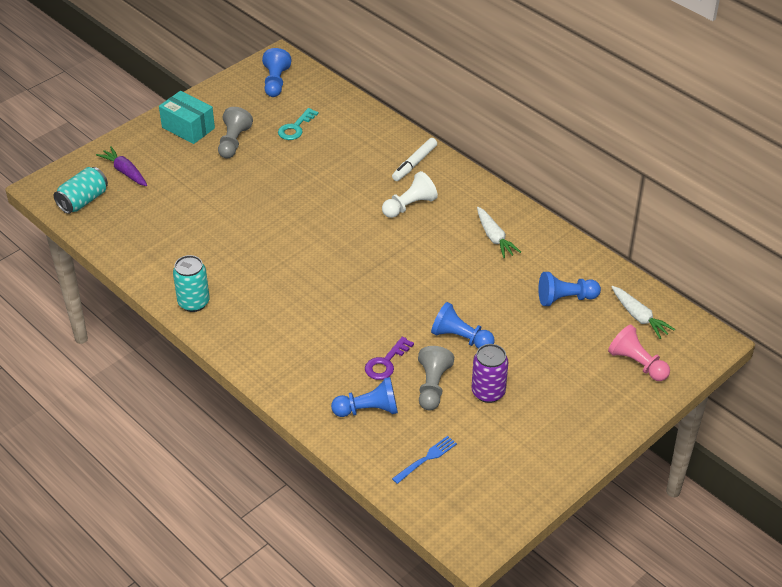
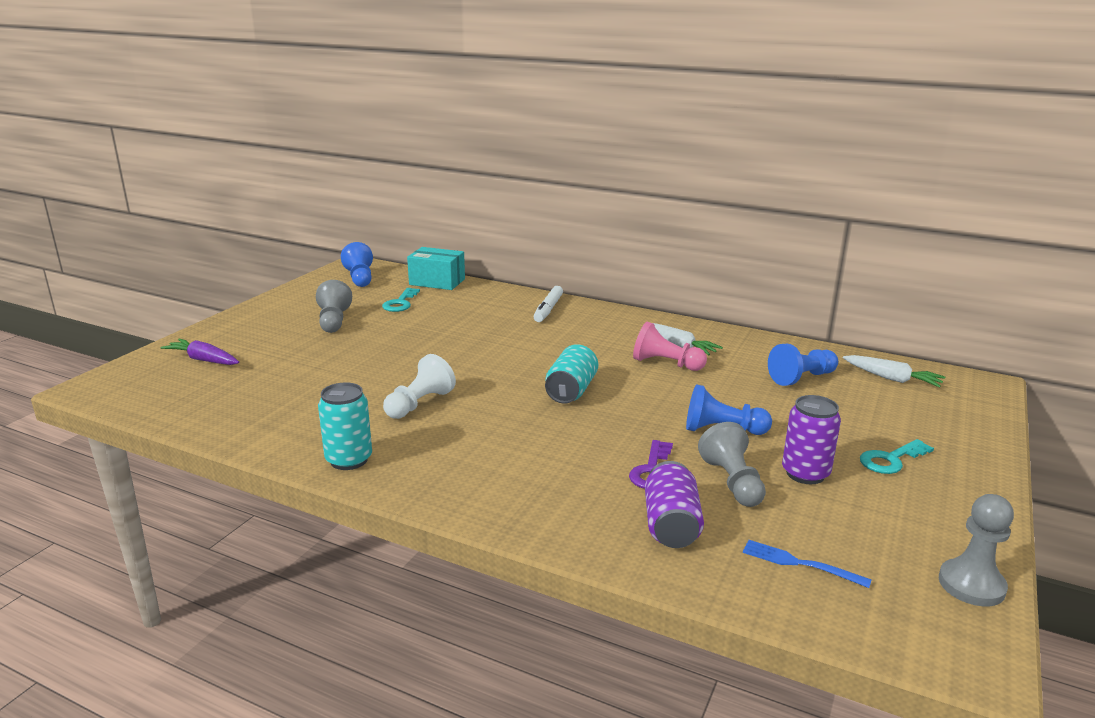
camera: 20 degrees left, 20 degrees down
turquoise can [54,167,108,214] -> turquoise can moved to [545,344,598,404]
turquoise box [159,91,215,144] -> turquoise box moved to [407,247,465,290]
blue pawn [331,377,398,417] -> purple can [645,461,704,548]
white pawn [382,171,438,218] -> white pawn moved to [383,354,456,419]
blue fork [392,436,457,484] -> blue fork turned 90 degrees counterclockwise [743,540,871,588]
pink pawn [608,325,670,381] -> pink pawn moved to [633,322,707,371]
none -> turquoise key [860,439,934,474]
none -> grey pawn [939,494,1014,606]

